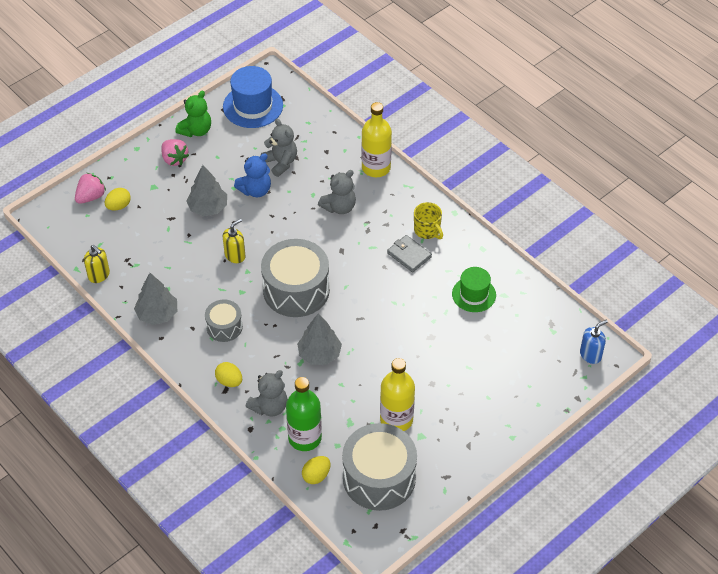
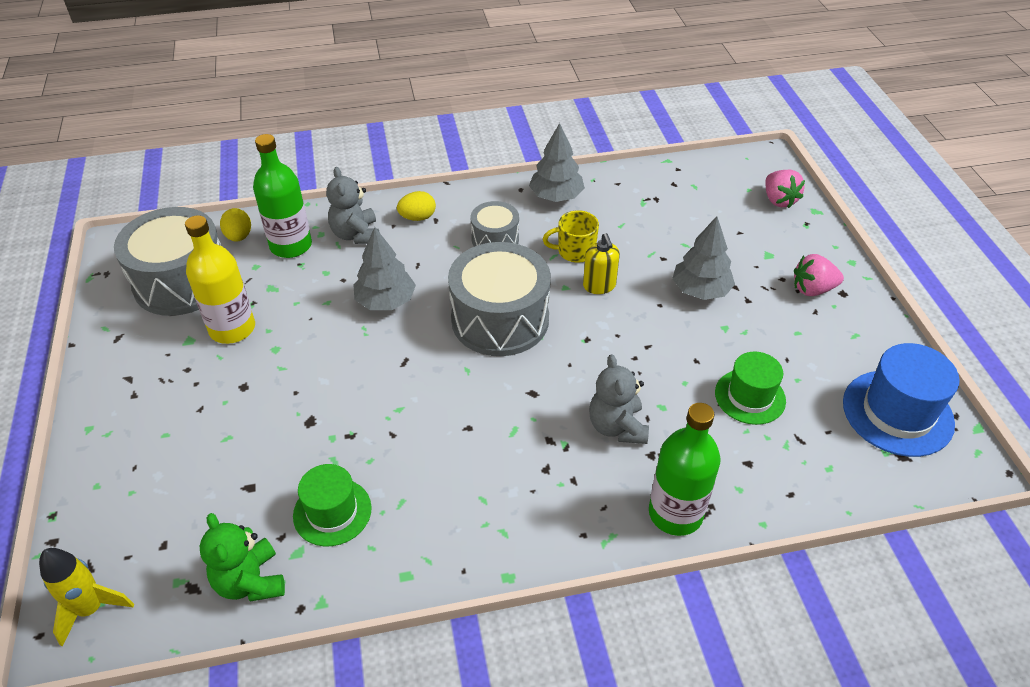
camera: 120 degrees right, 5 degrees down
yellow soap dispenser [84,245,110,283] -> none
yellow egg [105,188,131,210] -> none
green teddy bear [175,90,211,137] -> green teddy bear moved to [200,513,285,601]
blue teddy bear [234,153,271,197] -> none
grey teddy bear [261,119,297,177] -> green hat [715,352,786,425]
yellow bottle [361,102,392,177] -> green bottle [649,403,721,536]
grey wallet [387,235,432,273] -> none
yellow mug [414,202,443,239] -> yellow mug moved to [543,210,599,263]
blue soap dispenser [580,320,608,364] -> yellow rocket [39,548,134,647]

